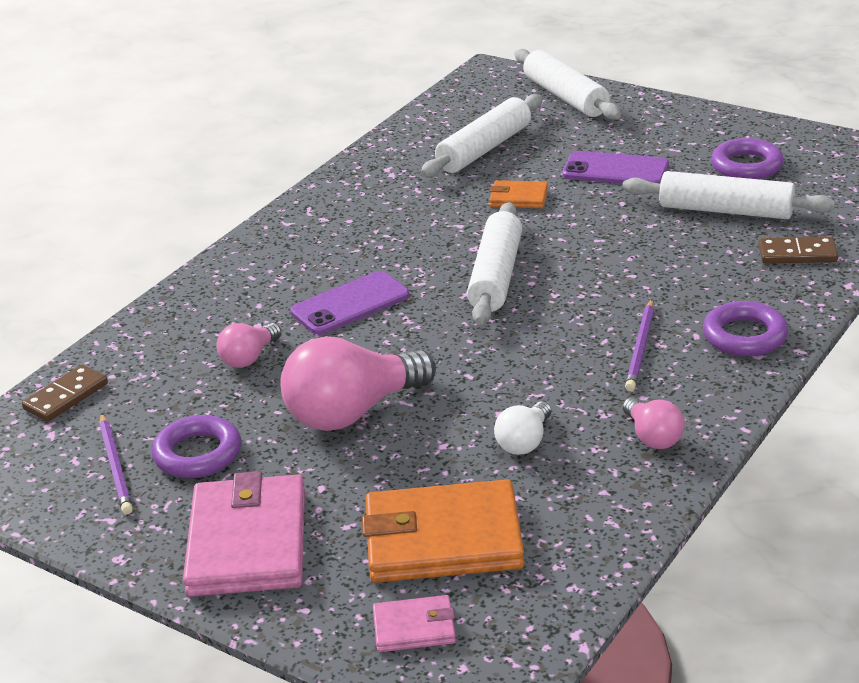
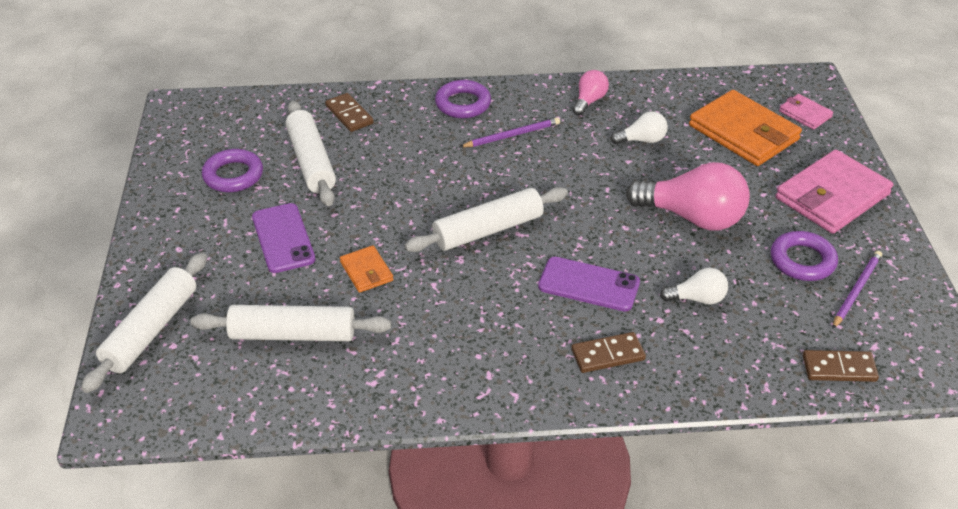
camera: 130 degrees left, 10 degrees up
pink light bulb [216,323,282,368] -> white light bulb [660,268,728,304]
none -> brown domino [571,332,646,373]

